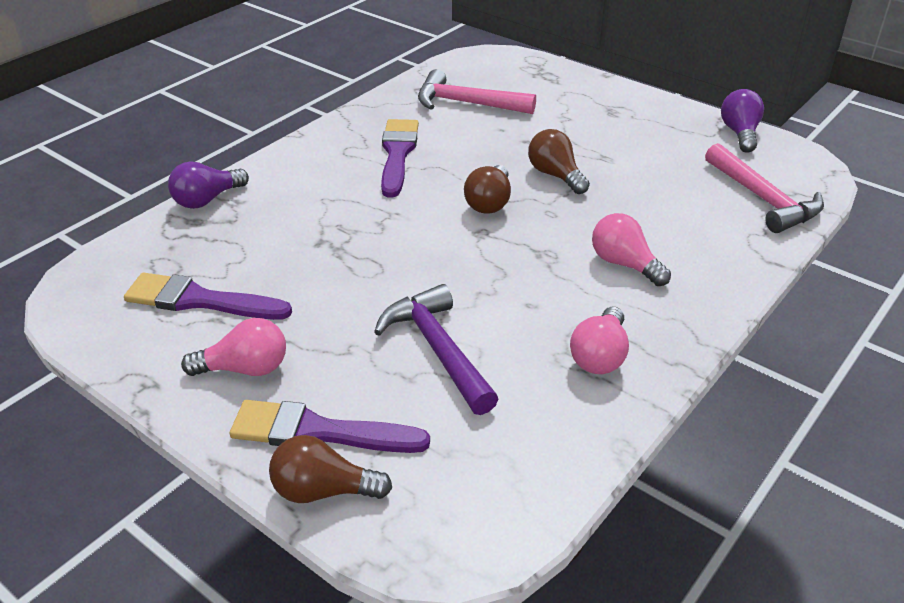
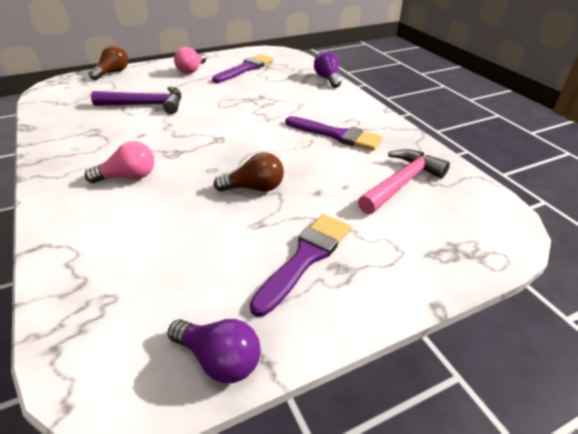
camera: 115 degrees right, 0 degrees up
purple brush [230,400,430,453] -> purple brush moved to [250,214,351,317]
brown light bulb [464,165,511,214] -> none
pink light bulb [570,307,629,374] -> none
pink hammer [705,143,824,233] -> none

